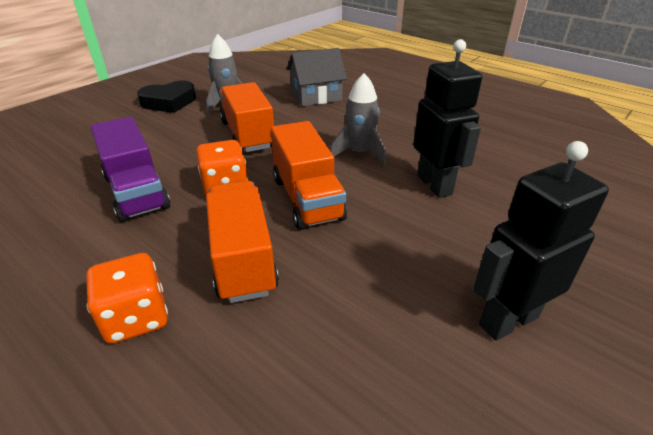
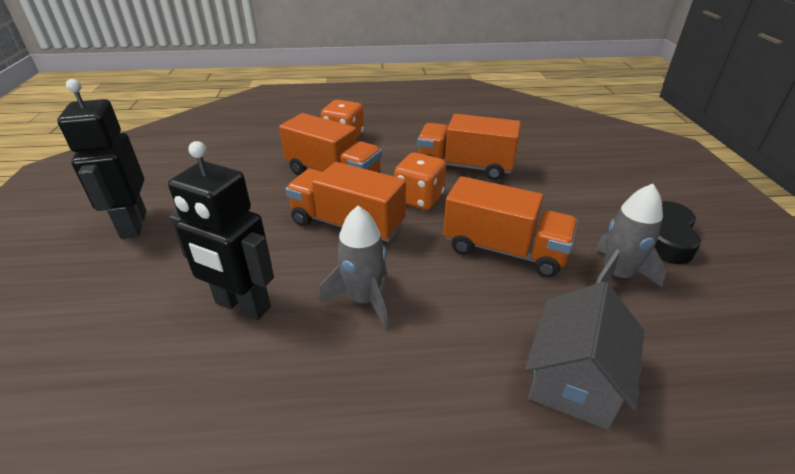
camera: 135 degrees right, 0 degrees up
purple truck [90,117,171,222] -> orange truck [417,114,521,180]
black robot [473,141,609,341] -> black robot turned 150 degrees clockwise [57,79,147,239]

